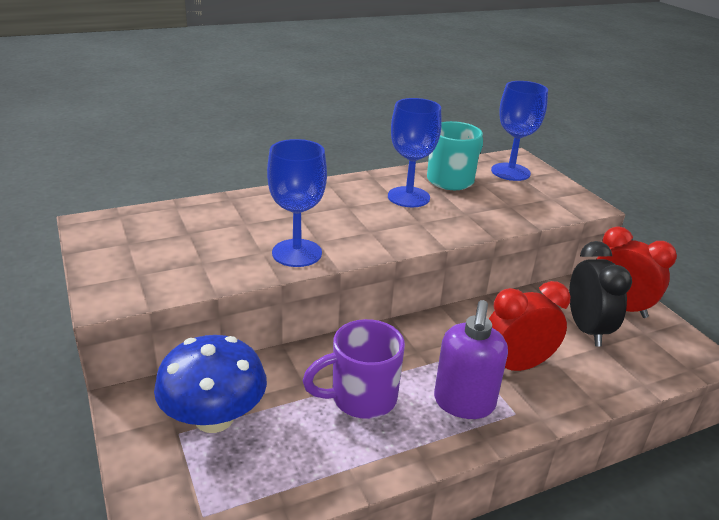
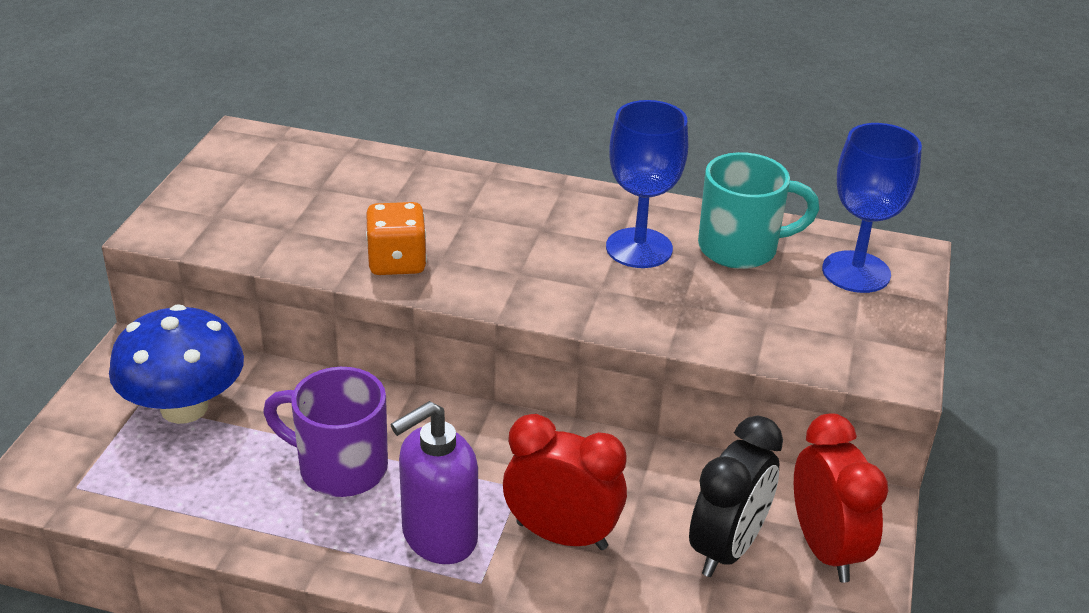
camera: 40 degrees right, 5 degrees up
blue goblet [267,139,327,267] -> orange dice [366,202,427,275]

